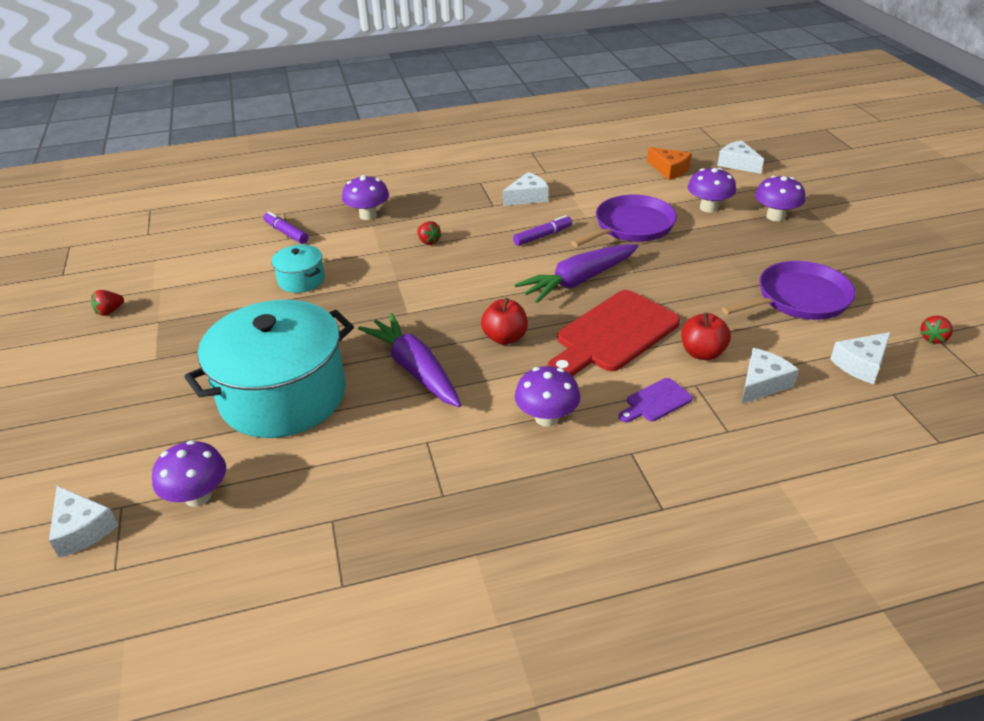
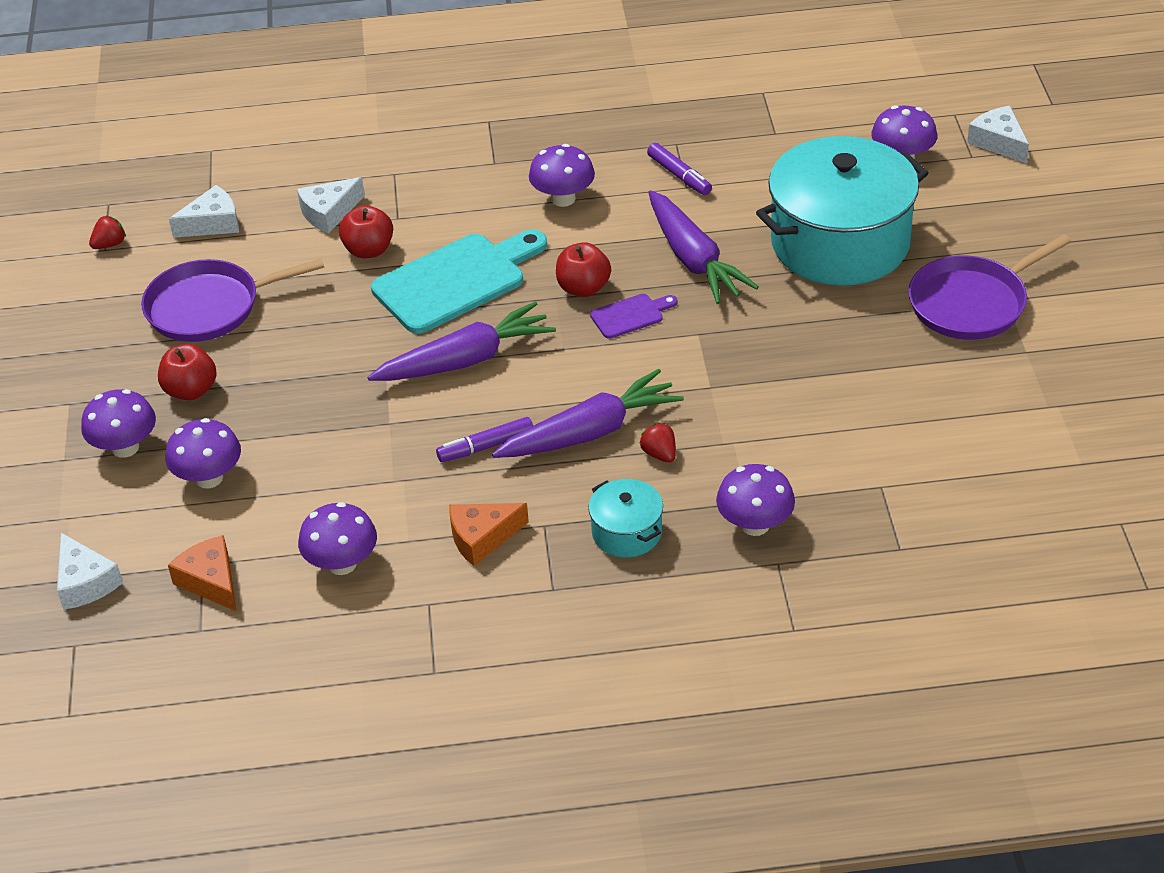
camera: 170 degrees left, 5 degrees up
red strawberry [91,290,124,316] -> none
purple marker [263,211,308,244] -> purple marker moved to [647,143,712,195]
turquoise pot [272,245,325,293] -> turquoise pot moved to [588,479,663,558]
white cheese [503,172,549,206] -> orange cheese [449,503,529,566]
red cutting board [547,290,680,376] -> turquoise cutting board [371,229,547,334]
purple pan [571,195,677,247] -> purple pan moved to [908,234,1071,340]
purple cutting board [619,378,693,422] -> purple cutting board moved to [590,294,678,339]
none -> red apple [158,344,217,400]
none -> purple mushroom [298,502,377,575]
none -> purple carrot [492,369,684,458]

